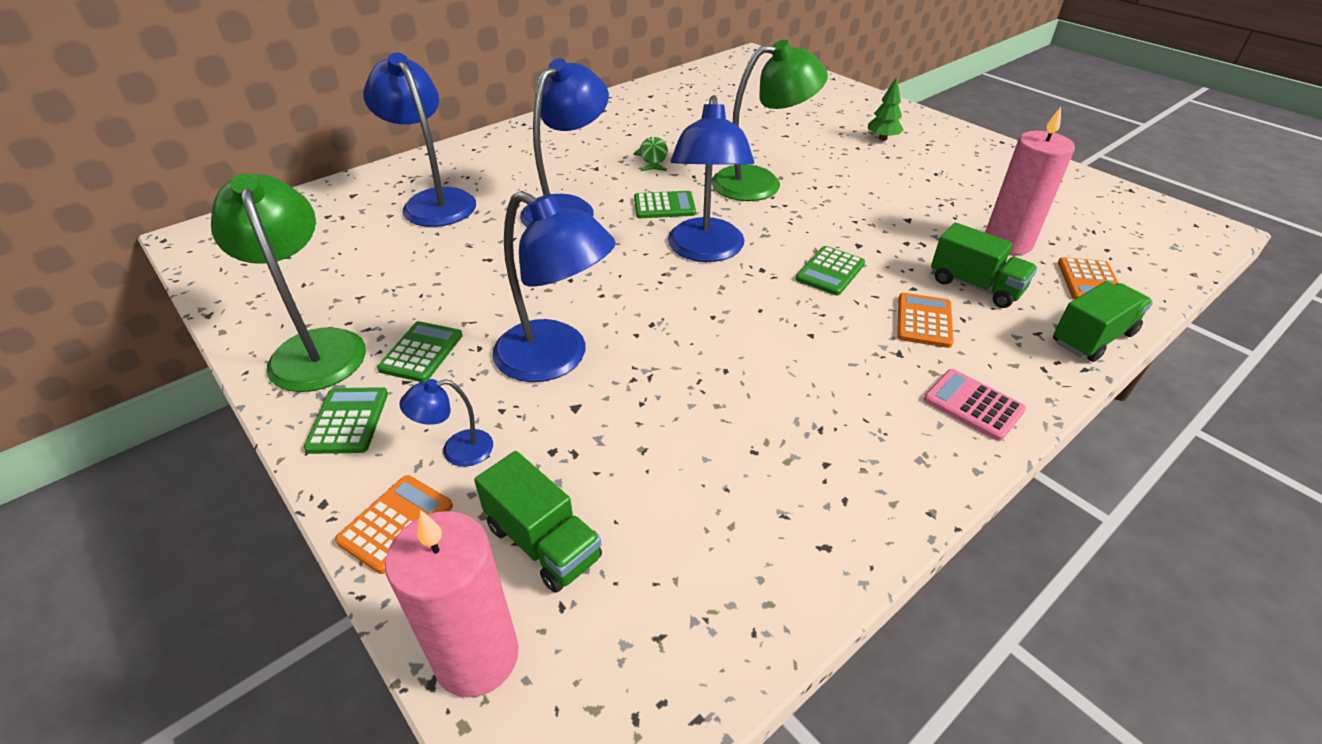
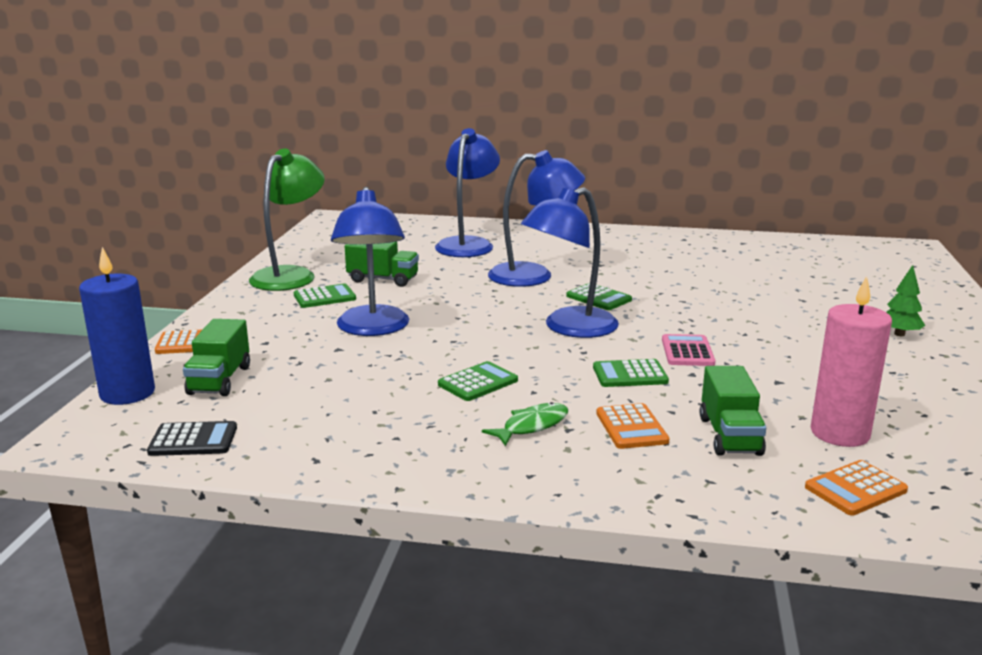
camera: 50 degrees right, 20 degrees down
green calculator [304,387,388,454] -> green calculator moved to [438,361,518,401]
pink candle [385,510,519,698] -> blue candle [79,247,155,405]
blue lamp [399,379,493,467] -> none
green fish [633,137,668,171] -> green fish moved to [482,402,568,446]
green lamp [712,40,828,201] -> none
orange calculator [897,293,954,348] -> orange calculator turned 105 degrees clockwise [596,403,669,449]
pink calculator [924,369,1026,441] -> pink calculator moved to [662,334,716,366]
green truck [1053,281,1153,362] -> green truck moved to [345,242,419,287]
none -> black calculator [147,421,237,456]

